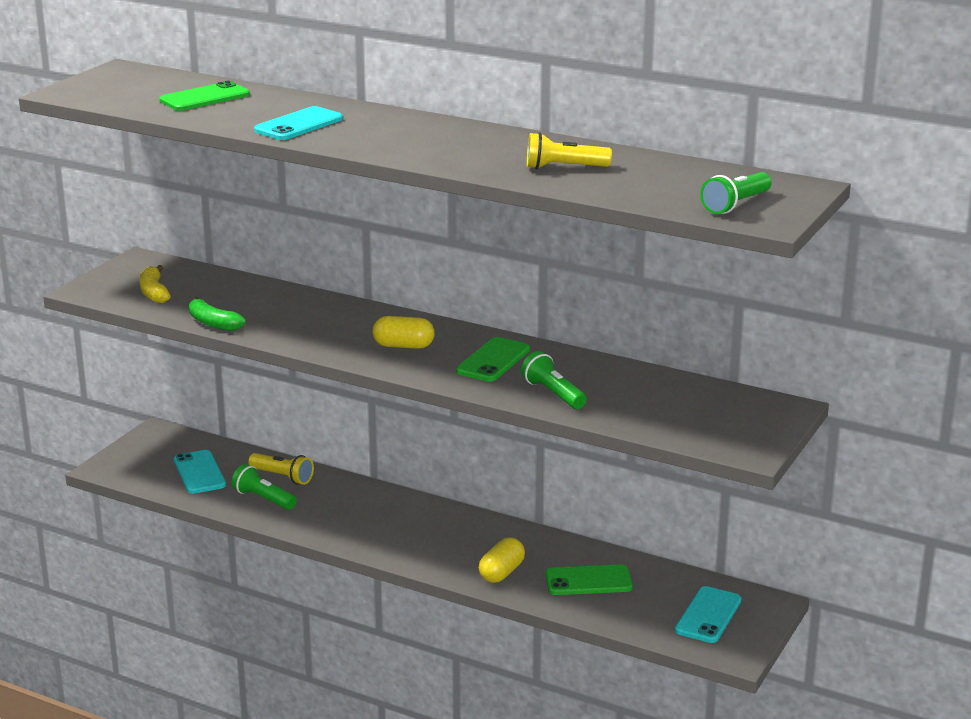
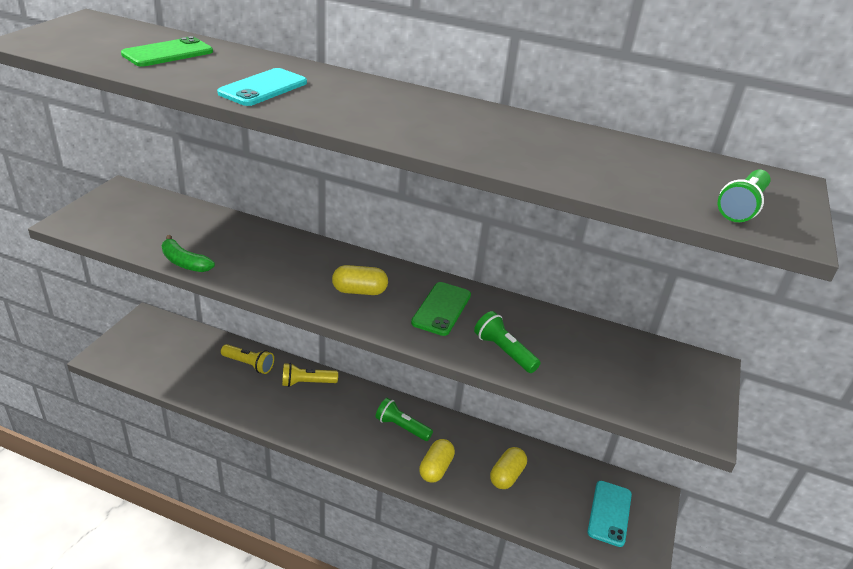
camera: 10 degrees left, 10 degrees up
yellow banana [139,265,171,303] -> none
turquoise phone [174,450,226,494] -> none
green flashlight [232,464,297,510] -> green flashlight moved to [375,398,433,441]
yellow flashlight [527,133,612,169] -> yellow flashlight moved to [282,363,338,387]
green phone [545,564,633,595] -> yellow capsule [490,447,527,489]

